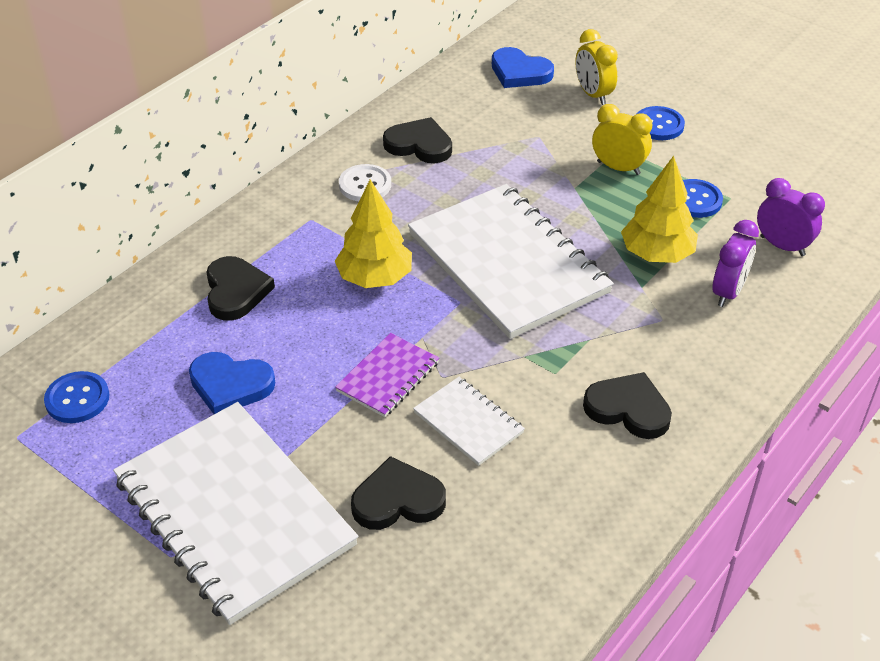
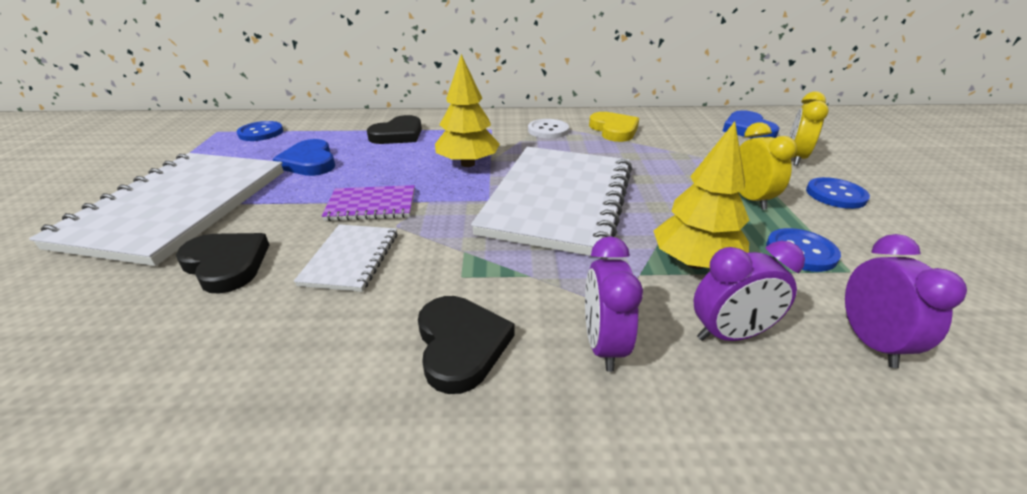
camera: 50 degrees right, 10 degrees down
black heart [383,117,452,163] -> yellow heart [589,112,639,142]
none -> purple clock [585,236,643,372]

